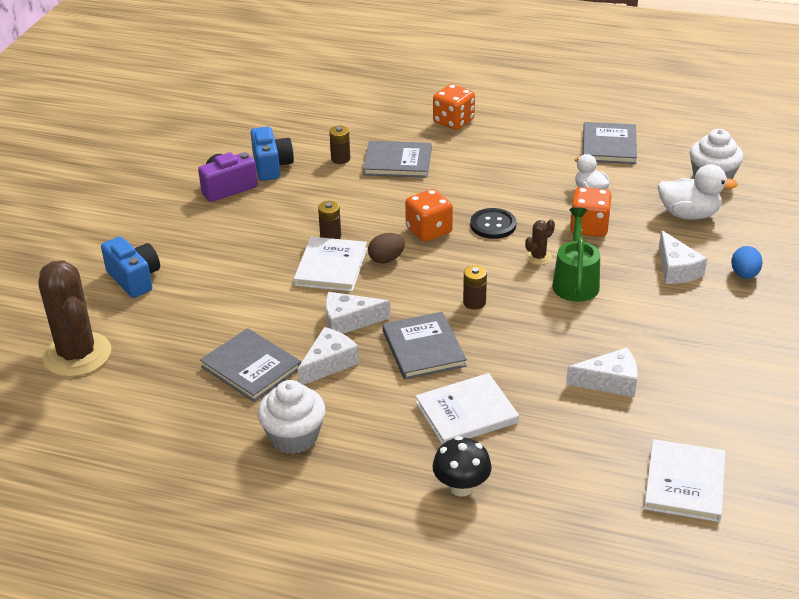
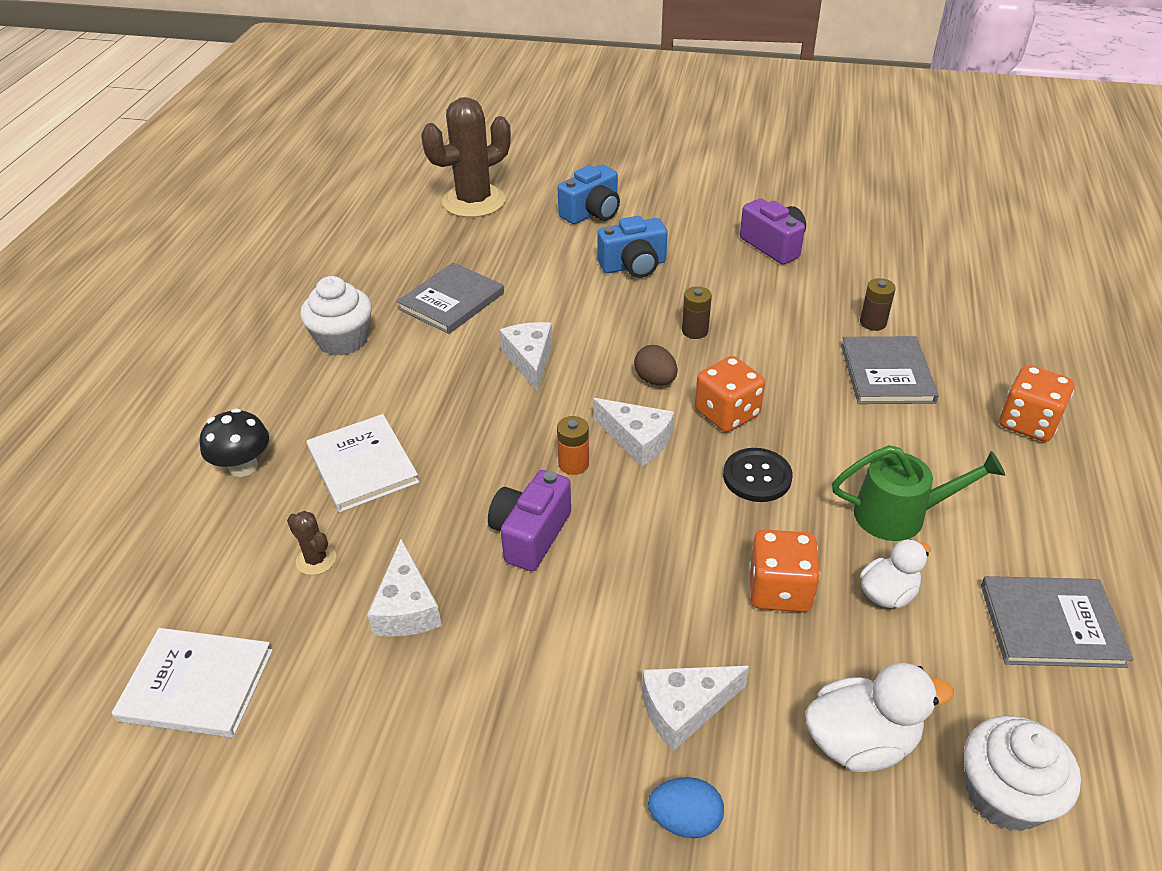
camera: 85 degrees right, 5 degrees up
blue camera [251,127,294,181] -> blue camera moved to [597,216,668,278]
white book [294,237,367,291] -> none
white cheese [297,327,359,385] -> white cheese moved to [593,398,674,466]
grey book [382,312,467,380] -> none
brown battery [463,265,487,310] -> orange battery [557,416,589,475]
brown cactus [525,219,555,265] -> brown cactus moved to [287,511,336,575]
green watering can [552,207,600,302] -> green watering can moved to [832,445,1005,541]
white duck [658,164,738,220] -> white duck turned 105 degrees counterclockwise [805,663,954,772]
none -> purple camera [488,470,571,571]

